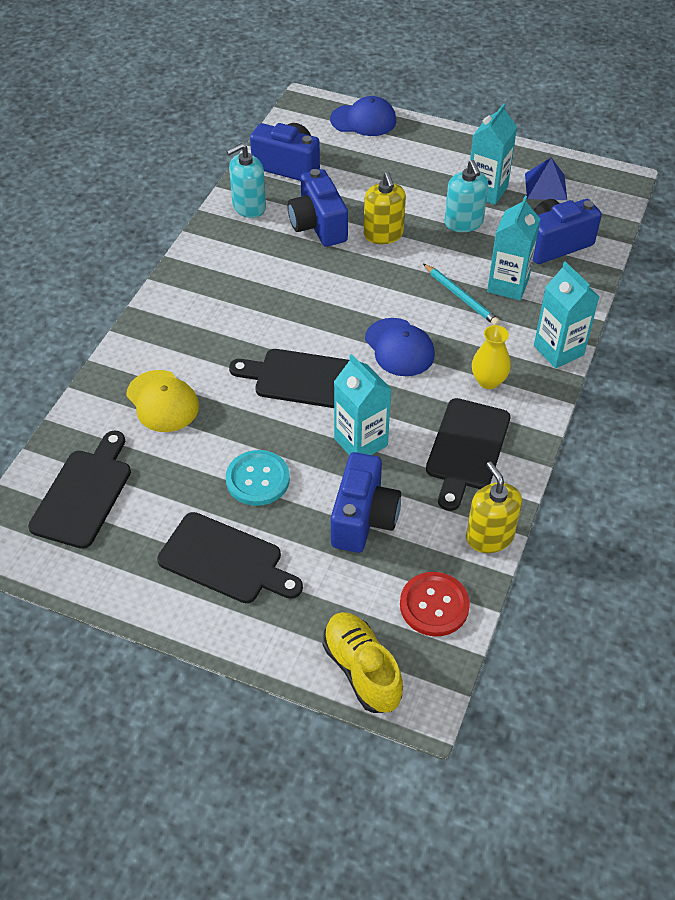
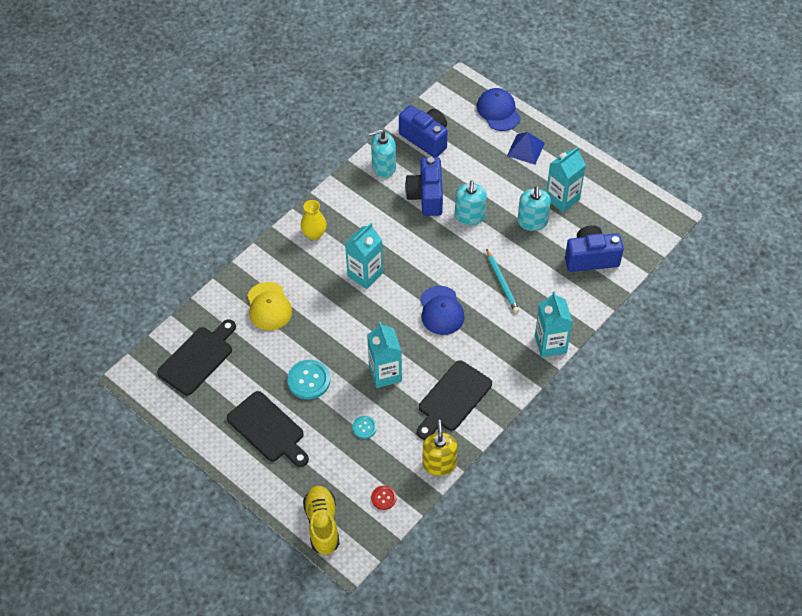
camera: 20 degrees right, 5 degrees up
black cutting board [229,349,349,408] -> none
blue cap [330,96,396,136] -> blue cap turned 135 degrees counterclockwise [477,88,521,131]
blue camera [331,452,401,553] -> turquoise button [352,416,377,439]
yellow soap dispenser [364,172,406,244] -> turquoise soap dispenser [455,181,487,225]
red button [400,572,470,637] -> red button [371,486,396,510], size x0.56
yellow vase [472,325,511,389] -> yellow vase moved to [301,200,327,240]
turquoise carton [487,196,540,300] -> turquoise carton moved to [345,223,383,289]
blue pyramid [525,157,567,200] -> blue pyramid moved to [507,132,545,164]

